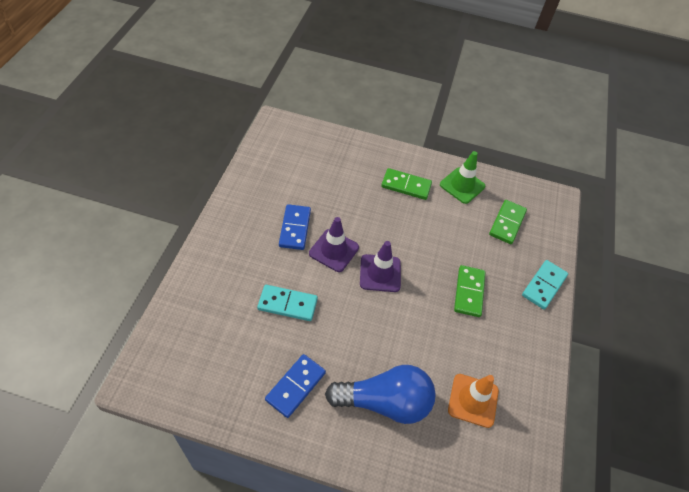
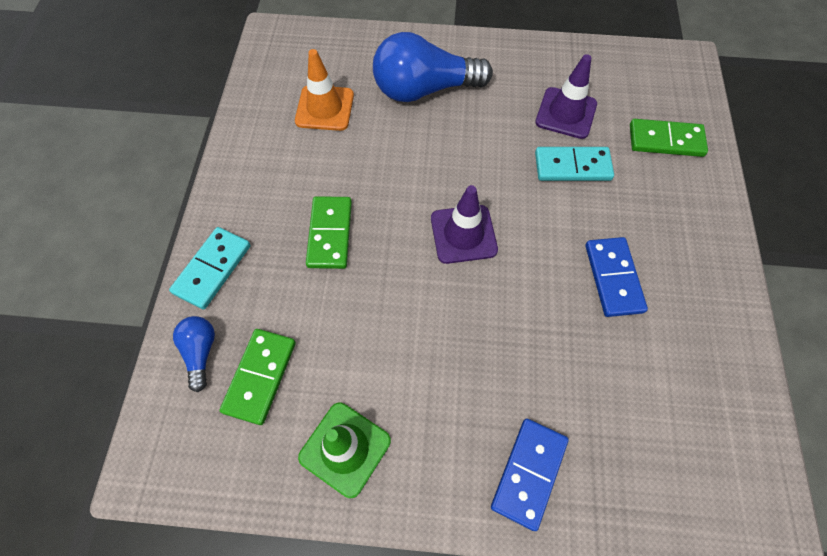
camera: 175 degrees right, 10 degrees up
blue domino [265,354,326,418] -> blue domino moved to [491,419,569,531]
purple traffic cone [309,217,359,272] -> purple traffic cone moved to [535,54,597,139]
green domino [381,168,432,200] -> green domino moved to [630,119,708,157]
none -> blue light bulb [173,316,215,392]

